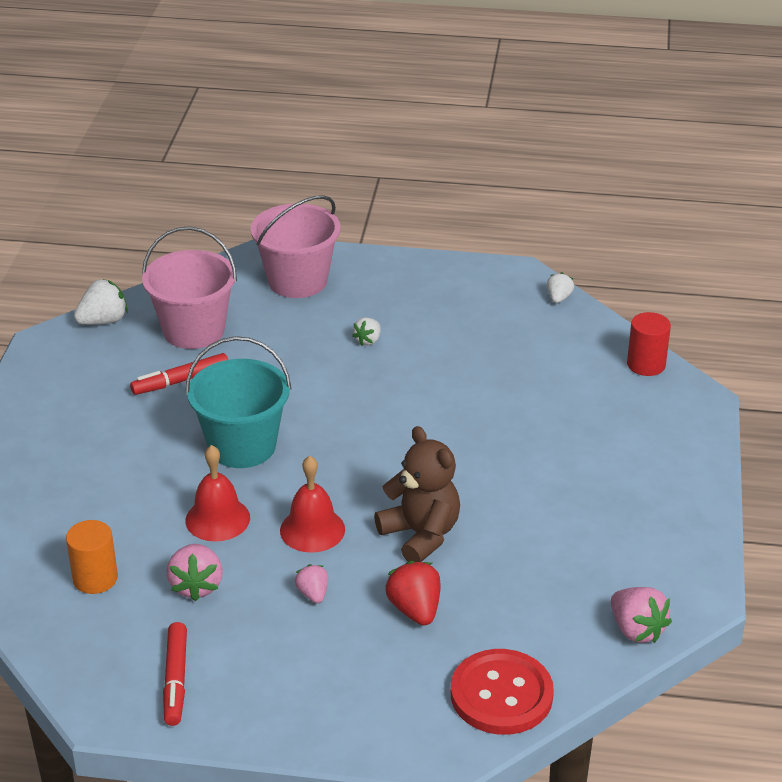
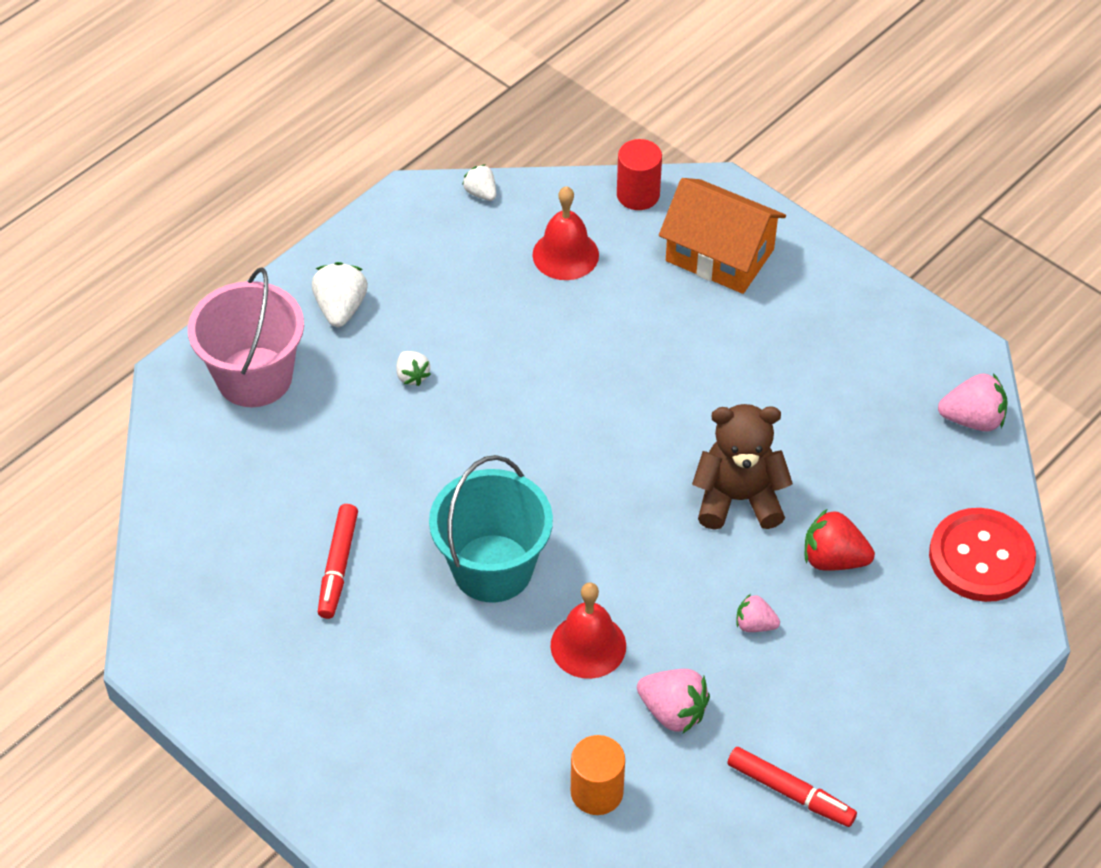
camera: 55 degrees left, 15 degrees up
white strawberry [74,279,128,325] -> white strawberry moved to [312,262,368,327]
pink bucket [142,226,237,349] -> none
red bell [280,456,345,553] -> red bell moved to [532,186,599,280]
none -> orange house [659,178,786,294]

